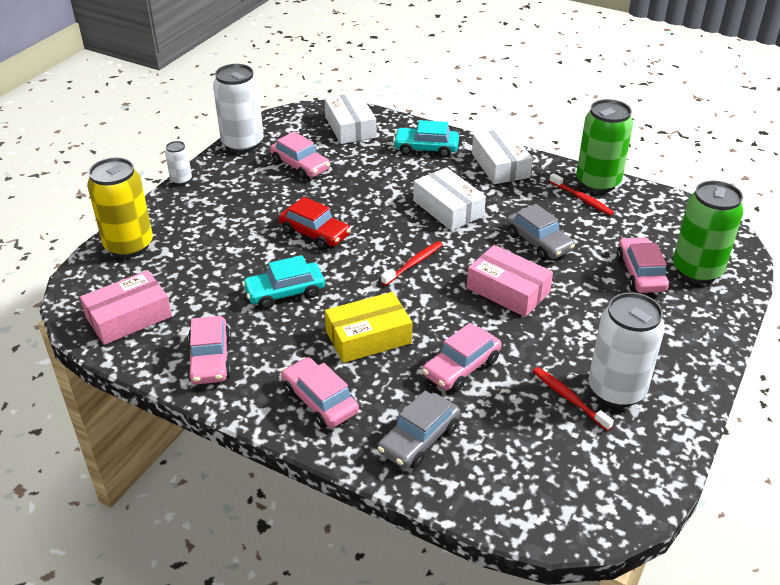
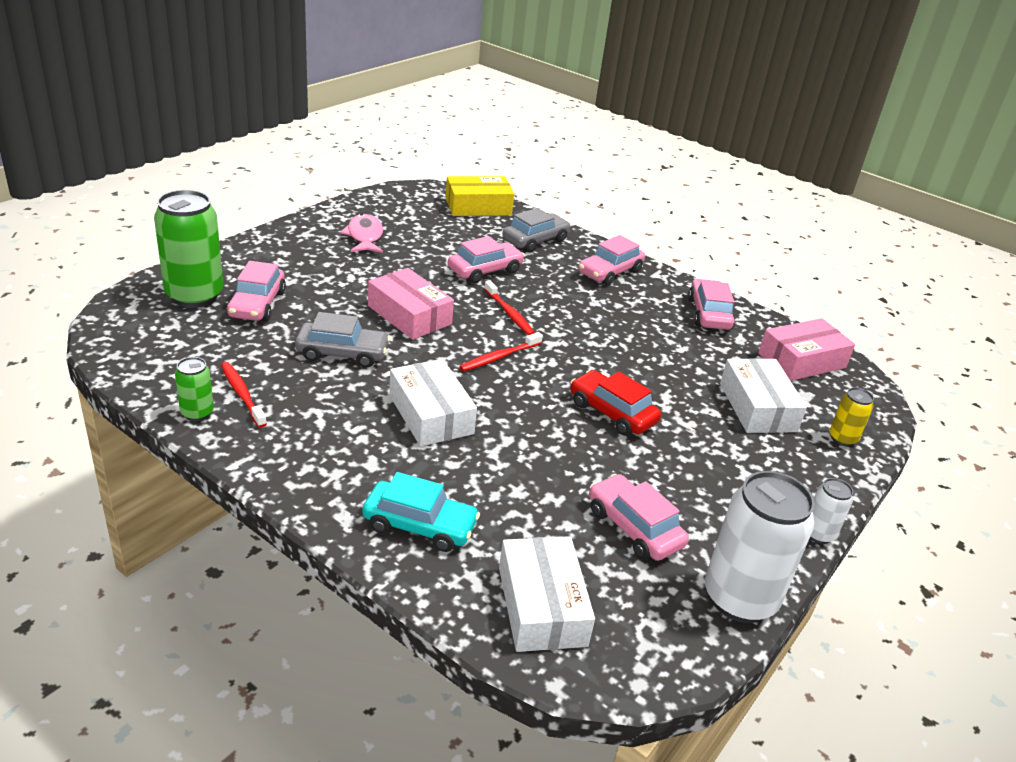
camera: 175 degrees left, 5 degrees down
yellow can [87,157,153,258] -> yellow can [830,387,874,446], size x0.48
turquoise car [242,255,325,309] -> none
pink car [281,357,359,428] -> pink car turned 75 degrees clockwise [578,235,645,286]
yellow box [325,292,412,363] -> yellow box moved to [445,176,514,216]
white box [472,128,533,184] -> white box moved to [720,358,807,433]
grey car [506,204,575,260] -> grey car turned 120 degrees clockwise [295,312,390,368]
red toothbrush [533,367,614,431] -> red toothbrush moved to [484,280,535,335]
green can [576,99,633,193] -> green can [175,357,214,421], size x0.48
white can [588,292,665,408] -> pink fish [340,214,383,253]

